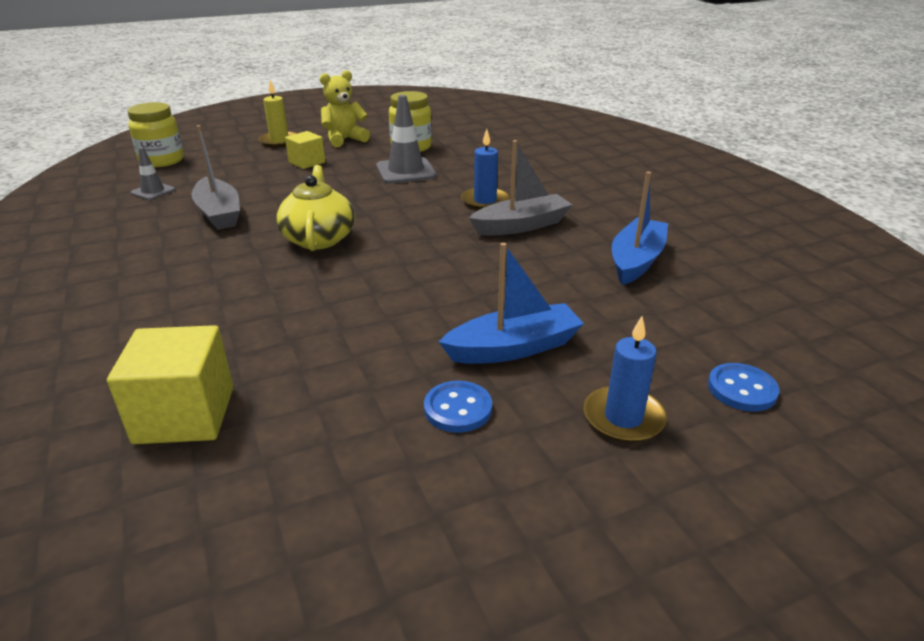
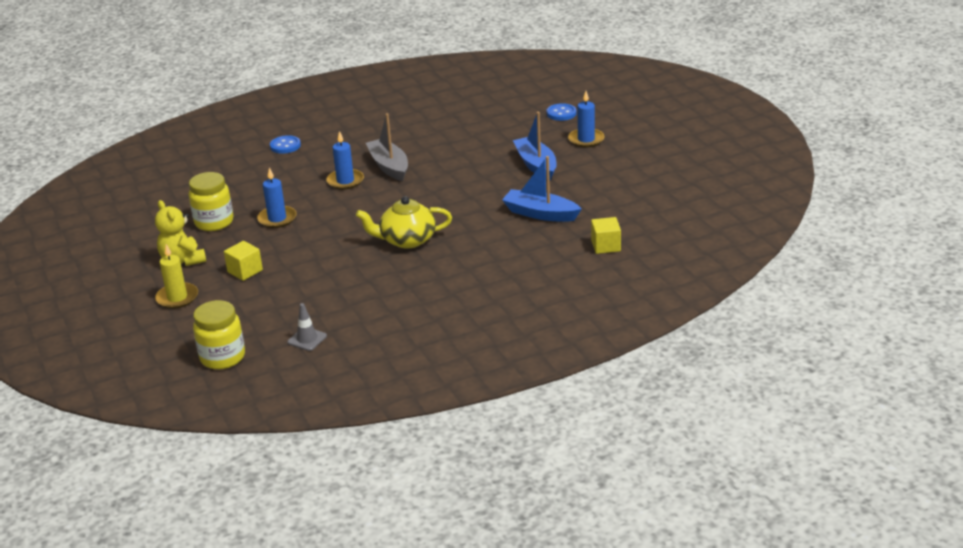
camera: 90 degrees left, 0 degrees up
yellow cube [107,325,233,444] -> yellow cube [591,217,621,254], size x0.62
grey boat [191,125,240,230] -> none
grey traffic cone [376,95,437,184] -> blue candle [257,167,297,228]
blue button [424,381,492,433] -> blue button moved to [270,135,301,154]
blue boat [612,172,668,285] -> blue boat moved to [502,156,582,222]

